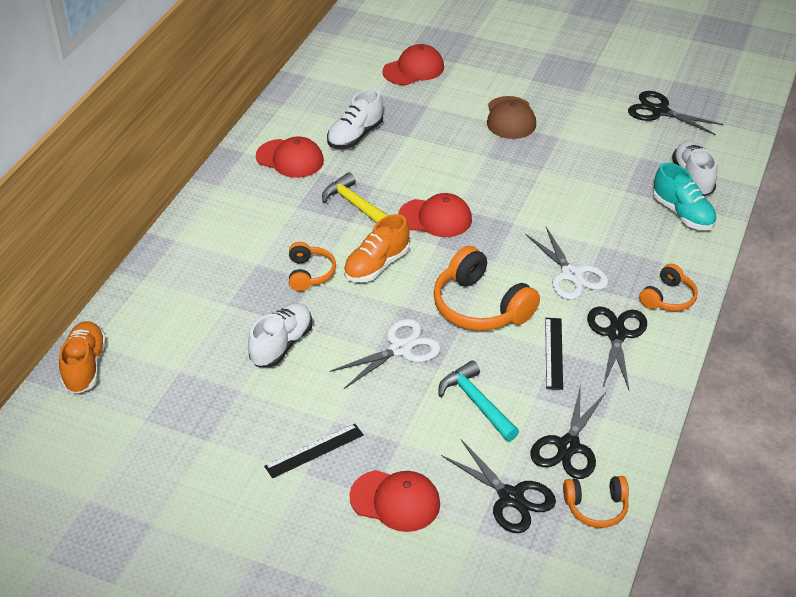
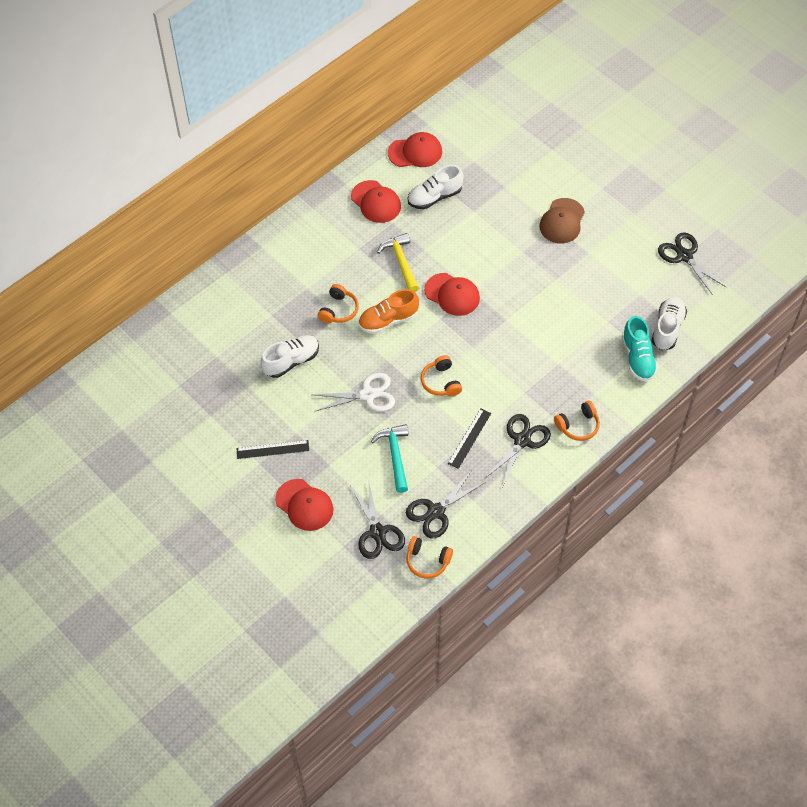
camera: 25 degrees right, 15 degrees up
orange shoe [59,321,106,394] -> none
red cap [382,44,444,85] -> red cap moved to [388,132,442,167]
orange headphones [433,246,540,331] -> orange headphones [421,355,462,397], size x0.57
white scissors [525,227,608,300] -> none

